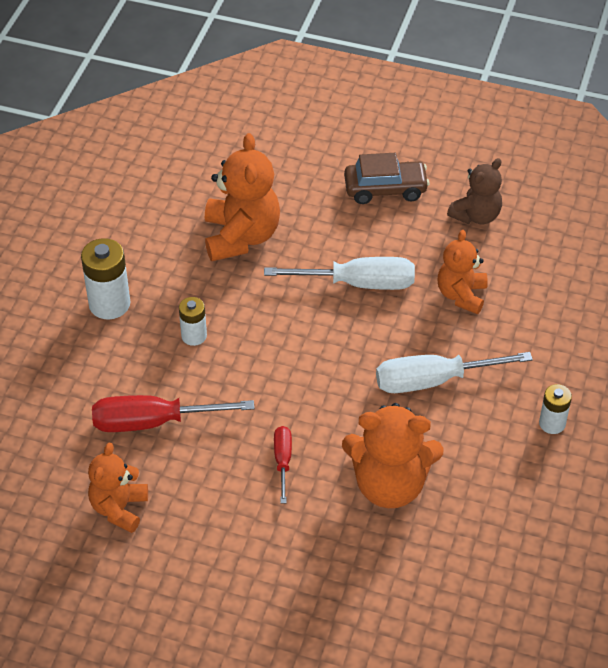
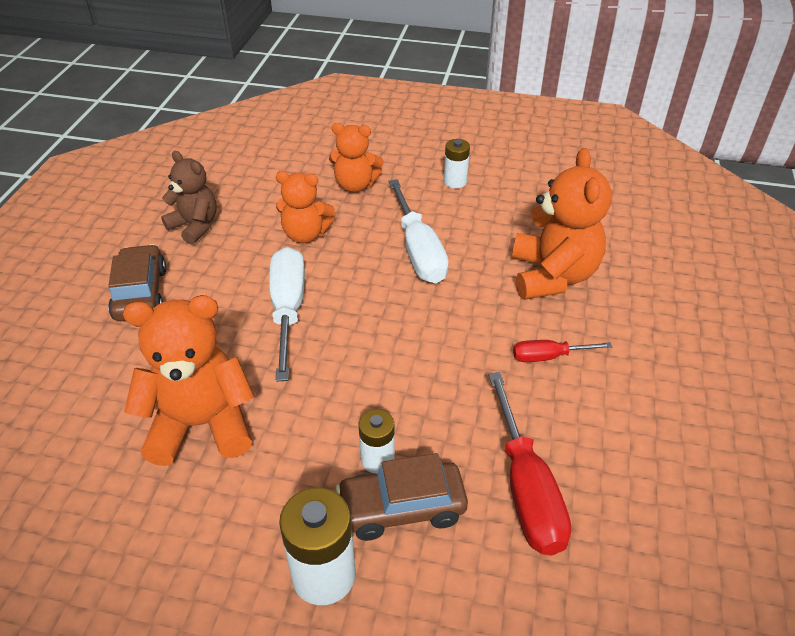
camera: 95 degrees left, 5 degrees down
orange teddy bear [88,443,148,533] -> orange teddy bear moved to [329,123,384,192]
none -> brown car [336,453,468,541]

